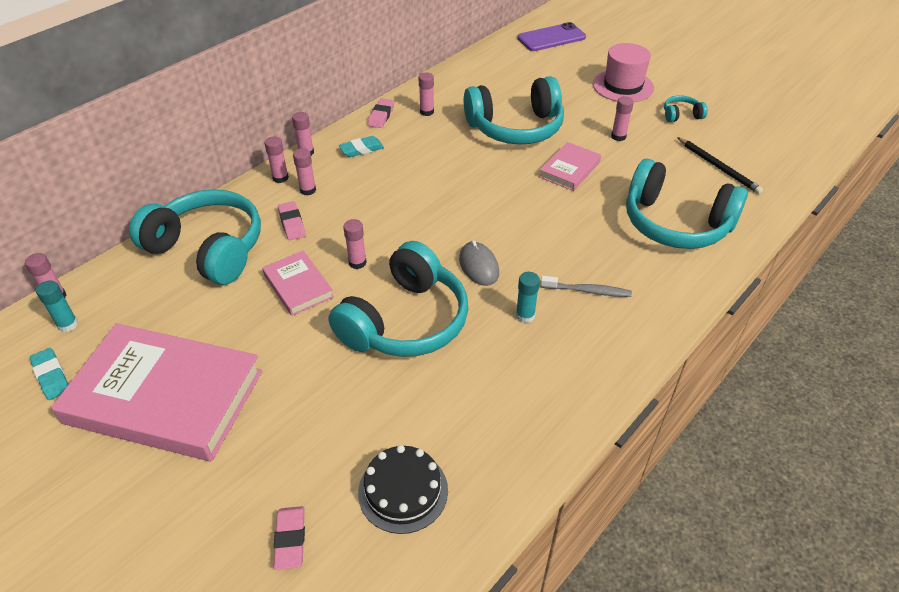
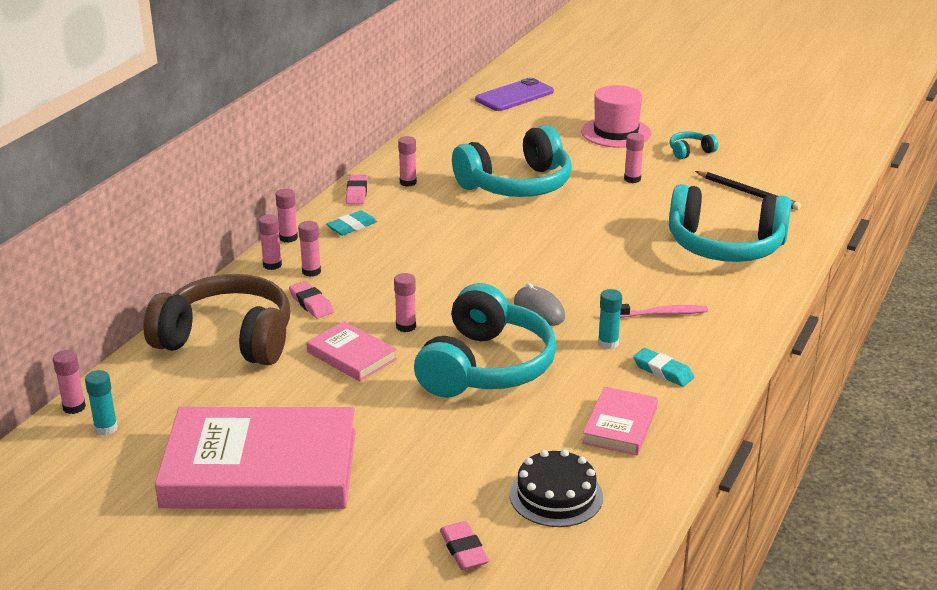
camera: 15 degrees left, 15 degrees down
turquoise eraser [30,348,69,400] -> turquoise eraser moved to [633,348,694,387]
turquoise headphones [129,189,261,285] -> brown headphones [143,274,290,365]
pink book [539,142,601,191] -> pink book moved to [582,387,658,455]
grey toothbrush [540,276,632,297] -> pink toothbrush [620,304,708,318]

